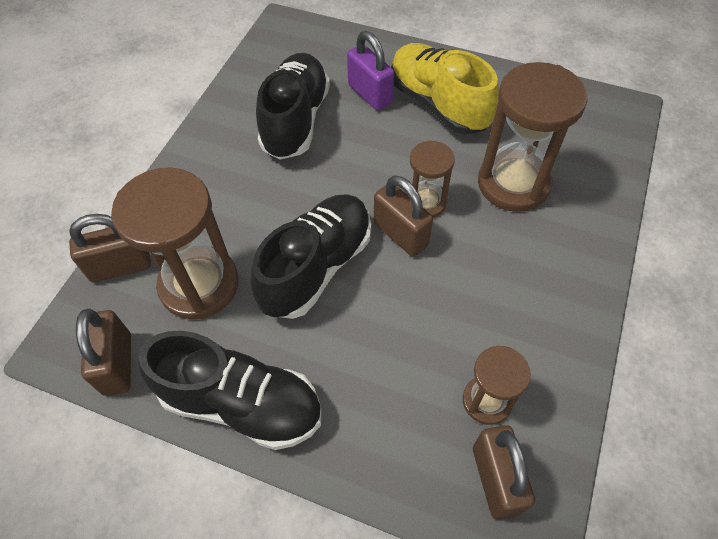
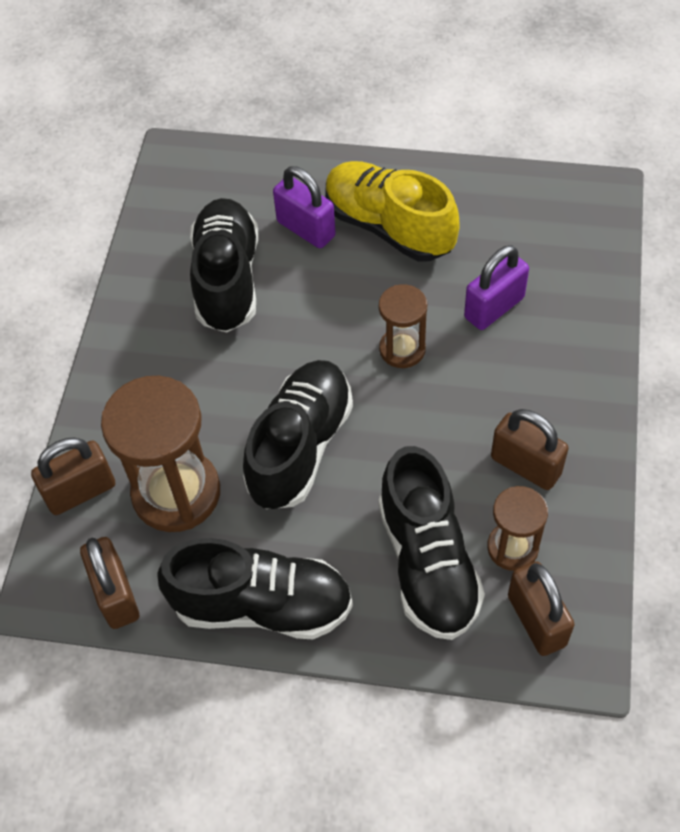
camera: 10 degrees left, 0 degrees up
brown padlock [374,175,433,256] -> brown padlock moved to [491,409,569,490]
brown hourglass [478,62,588,212] -> purple padlock [464,245,529,330]
none -> black shoe [379,446,485,640]

